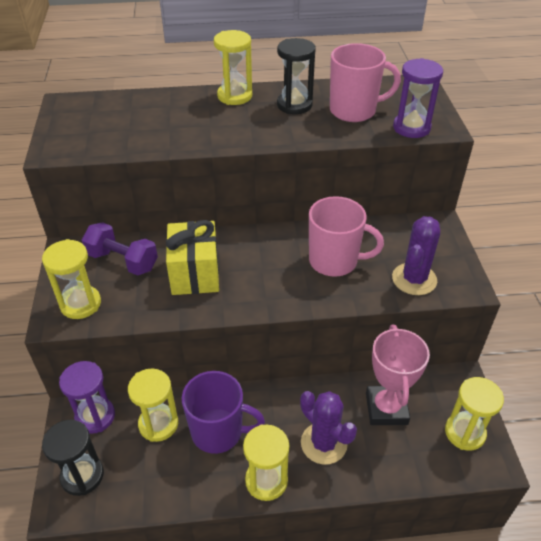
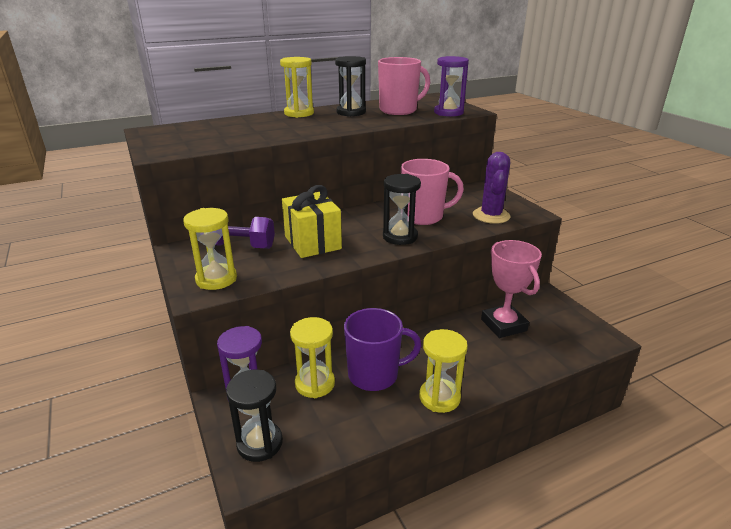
camera: 20 degrees left, 15 degrees down
purple cactus [300,391,357,465] -> none
yellow hourglass [445,377,504,451] -> none
none -> black hourglass [383,174,421,245]

